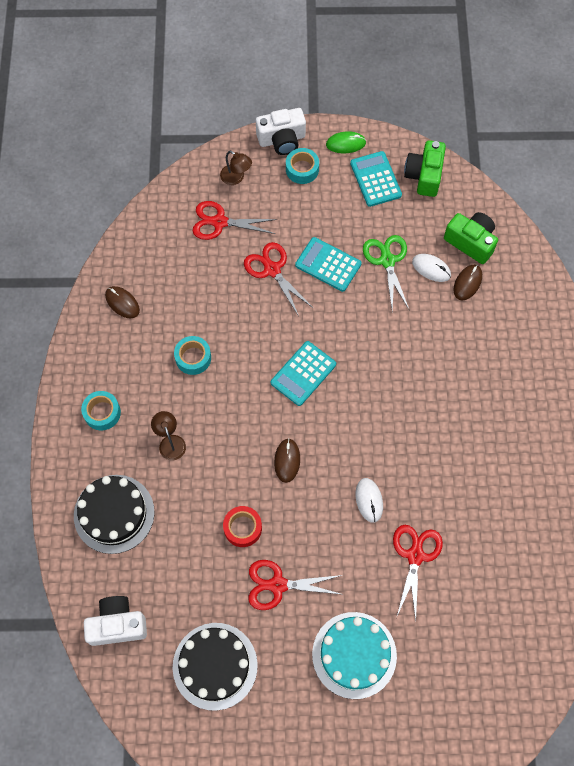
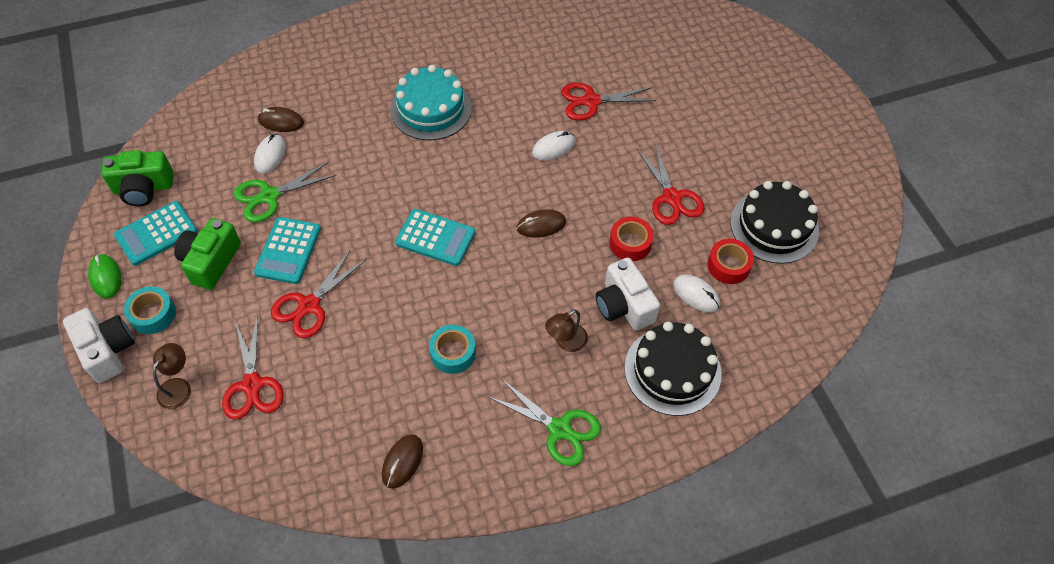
camera: 110 degrees left, 10 degrees down
turquoise tape [81,391,121,430] -> green scissors [488,379,601,466]
white camera [84,596,147,646] -> white camera moved to [596,258,660,331]
turquoise cake [312,612,397,699] -> turquoise cake moved to [390,65,472,140]
green camera [444,212,498,264] -> green camera moved to [174,218,241,290]
none -> white mouse [674,275,720,312]
none -> red tape [707,239,754,284]

